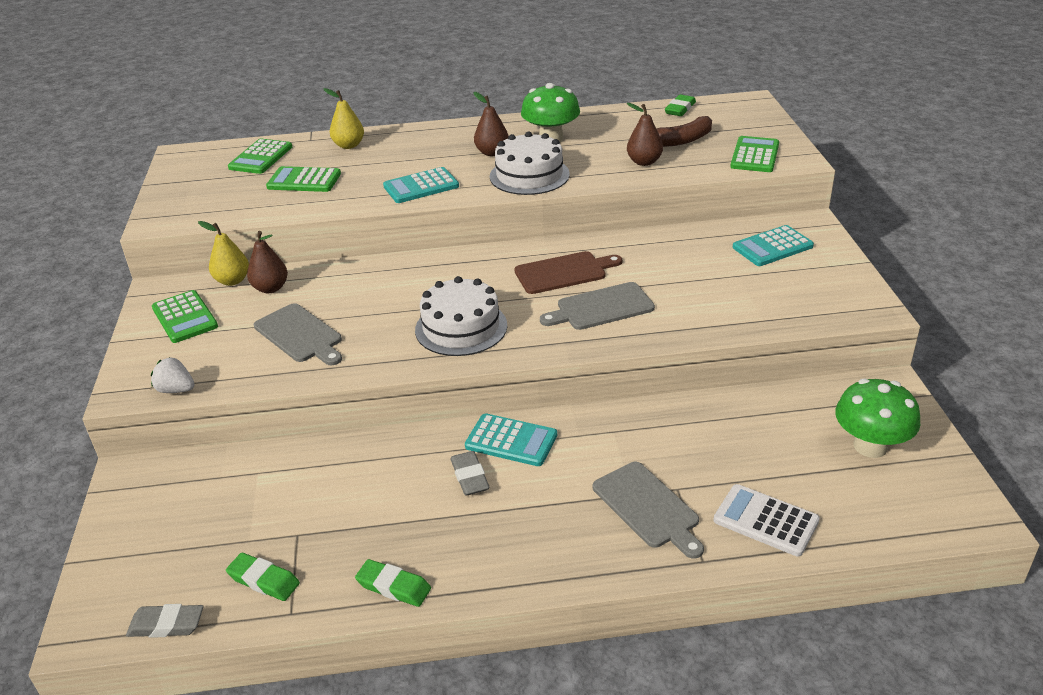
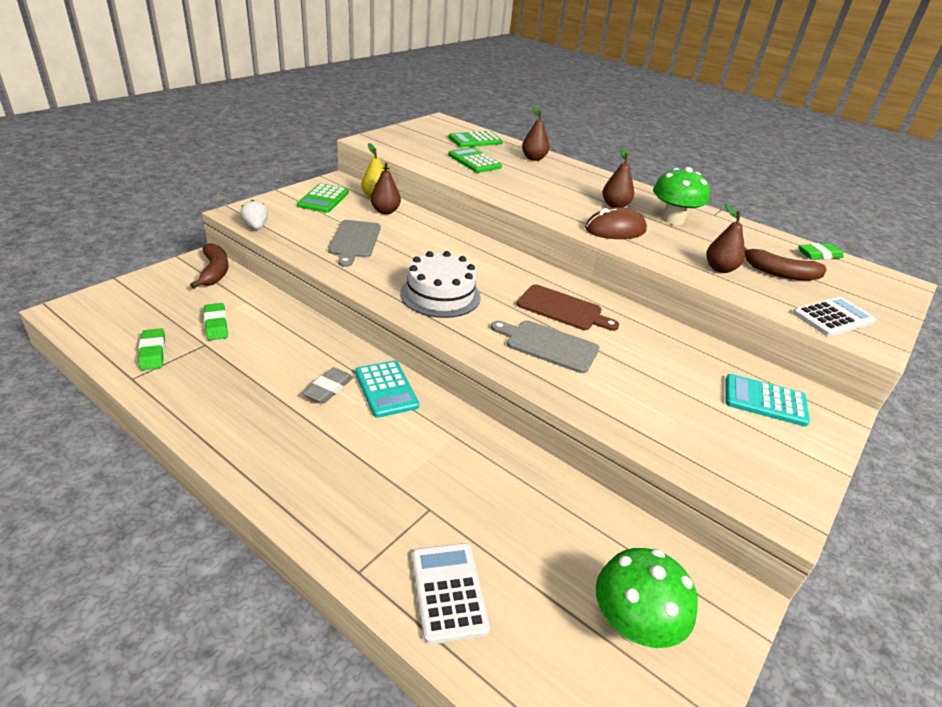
camera: 40 degrees right, 0 degrees up
grey eraser [126,604,204,638] -> none
yellow pear [324,88,364,149] -> brown pear [522,106,550,161]
green eraser [355,559,431,607] -> green eraser moved to [204,303,228,340]
turquoise calculator [383,167,459,203] -> none
white cake [490,131,570,195] -> brown mouse [585,207,647,239]
grey cutting board [593,462,704,559] -> none
green calculator [730,136,779,172] -> white calculator [793,297,876,337]
none -> brown banana [190,243,229,288]

